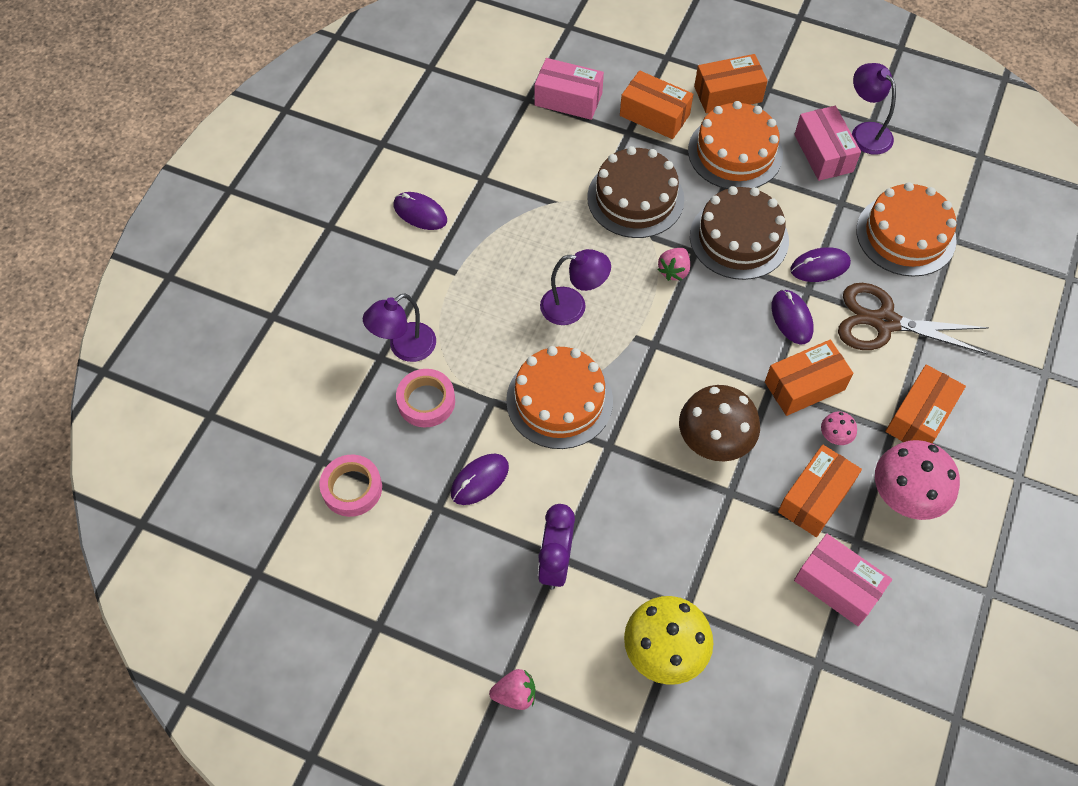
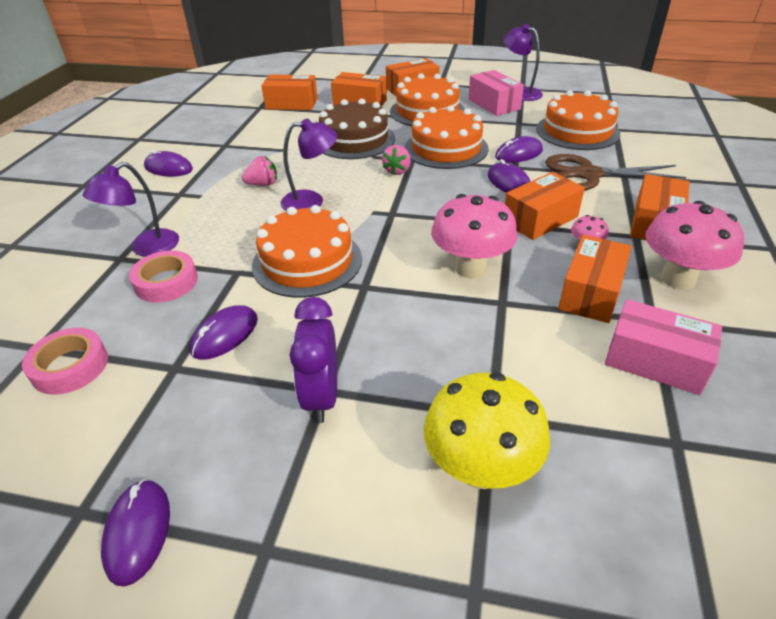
camera: 10 degrees left, 20 degrees down
pink strawberry [489,669,535,710] -> pink strawberry moved to [242,156,277,186]
pink box [534,58,604,120] -> orange box [261,74,318,110]
brown mushroom [679,385,760,461] -> pink mushroom [431,194,518,279]
brown cake [690,186,789,280] -> orange cake [404,105,489,169]
none -> purple mouse [101,479,170,587]

